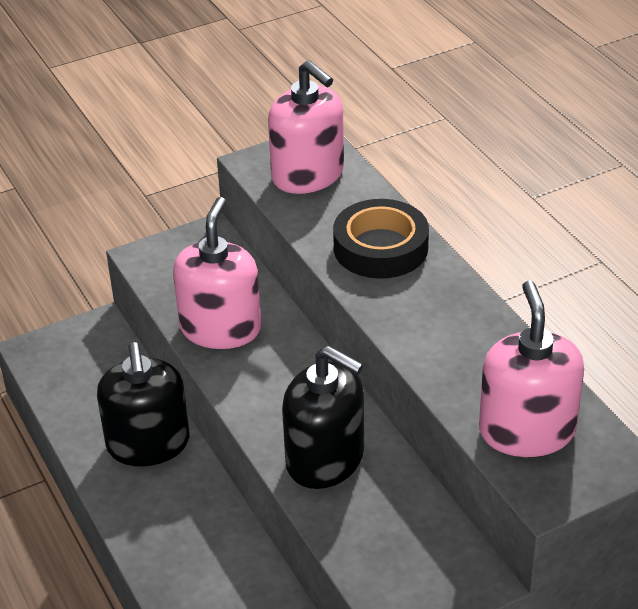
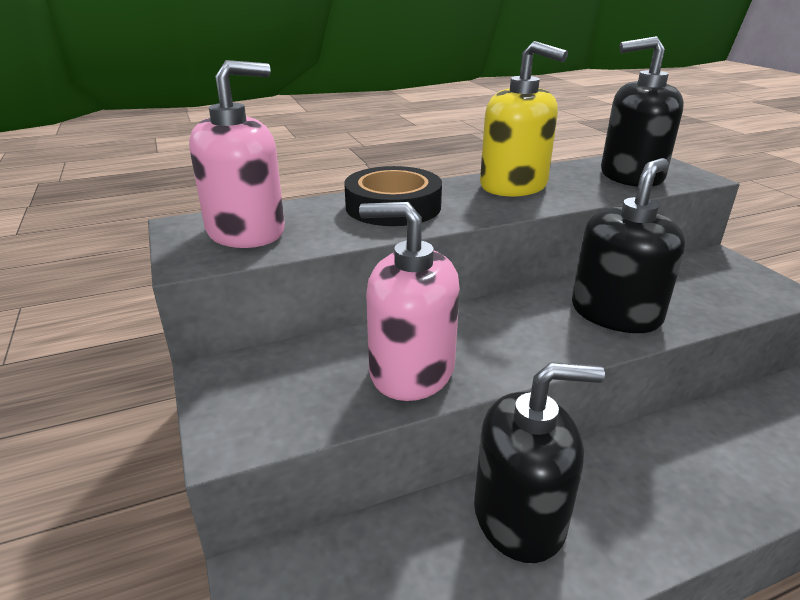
camera: 85 degrees left, 10 degrees down
pink soap dispenser [479,280,584,457] -> black soap dispenser [601,36,684,187]
none -> yellow soap dispenser [480,41,568,197]

